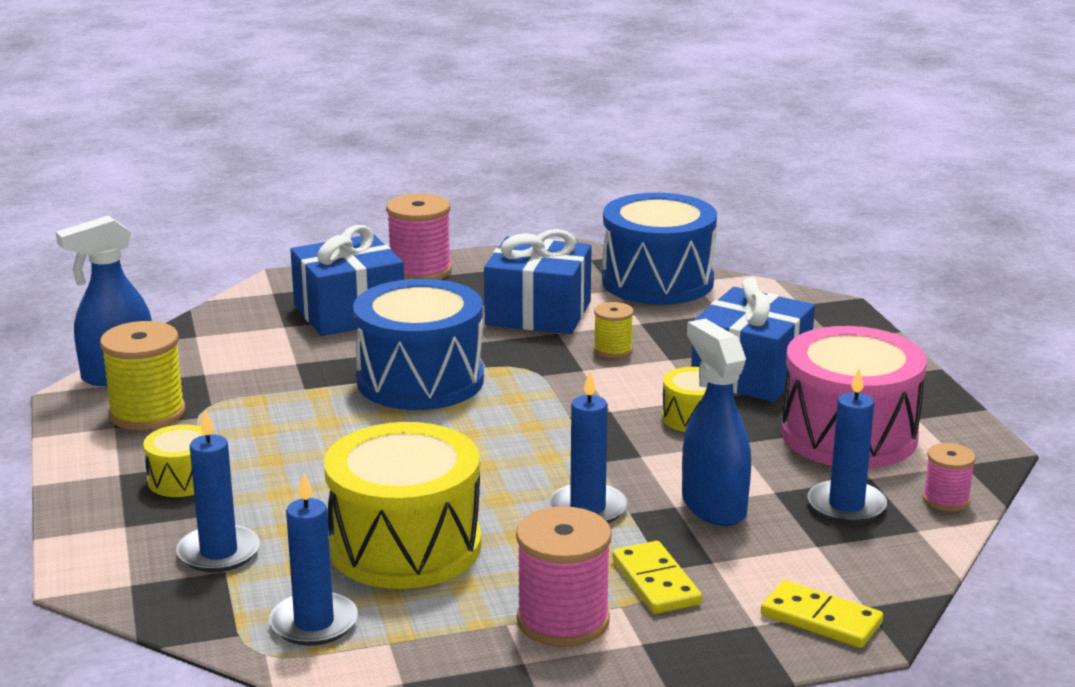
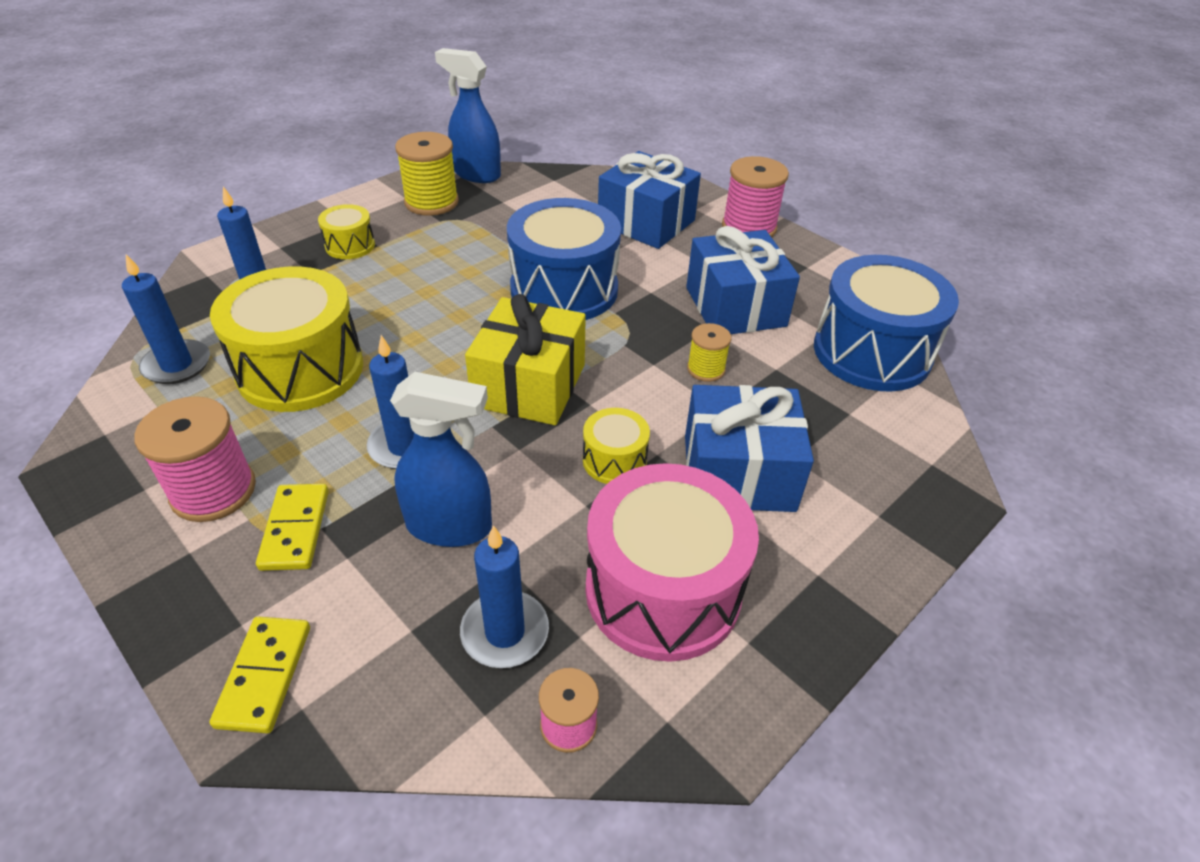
camera: 60 degrees right, 20 degrees up
yellow domino [612,541,702,614] -> yellow domino turned 45 degrees counterclockwise [256,484,329,571]
blue spray bottle [682,319,751,526] -> blue spray bottle turned 60 degrees clockwise [390,372,492,547]
none -> yellow gift [465,294,586,425]

